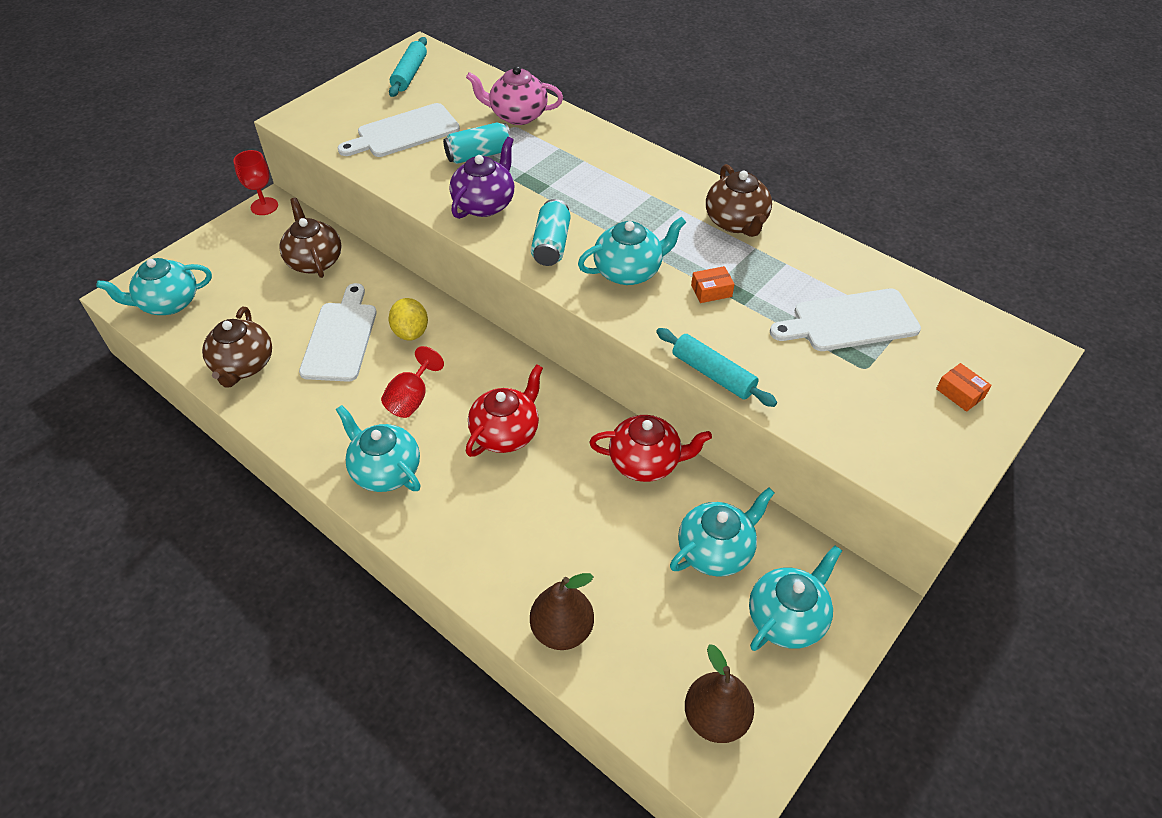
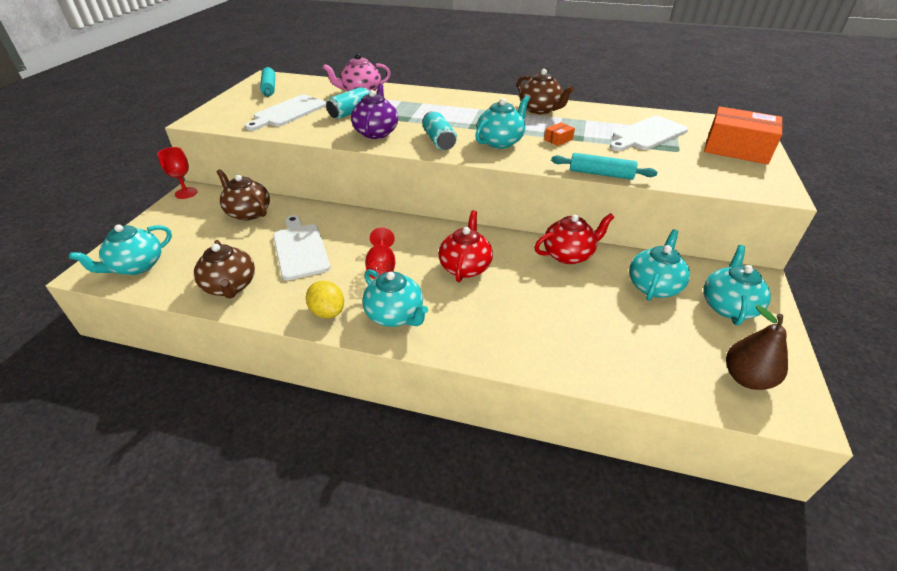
camera: 25 degrees left, 10 degrees down
turquoise teapot [336,405,420,492] -> turquoise teapot turned 150 degrees counterclockwise [362,269,428,327]
yellow lemon [388,298,428,341] -> yellow lemon moved to [306,281,344,319]
brown pear [530,573,594,650] -> none
orange box [936,363,992,412] -> orange box [704,106,783,164], size x2.43

